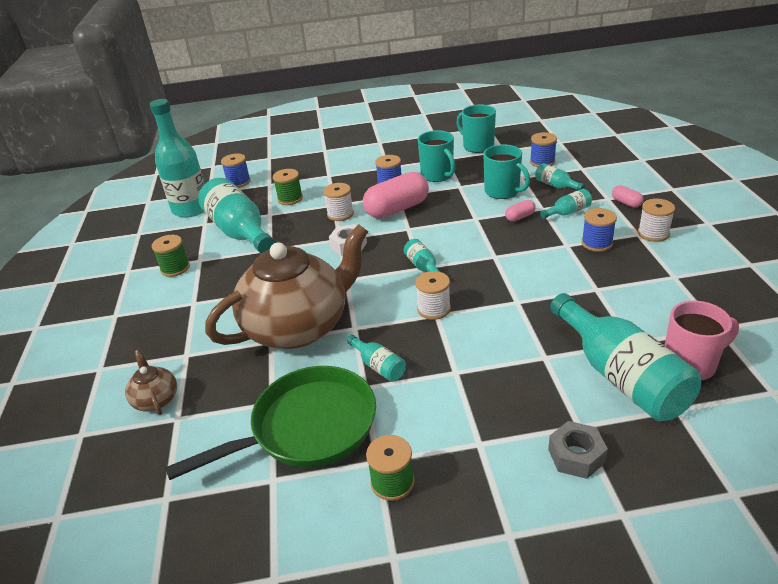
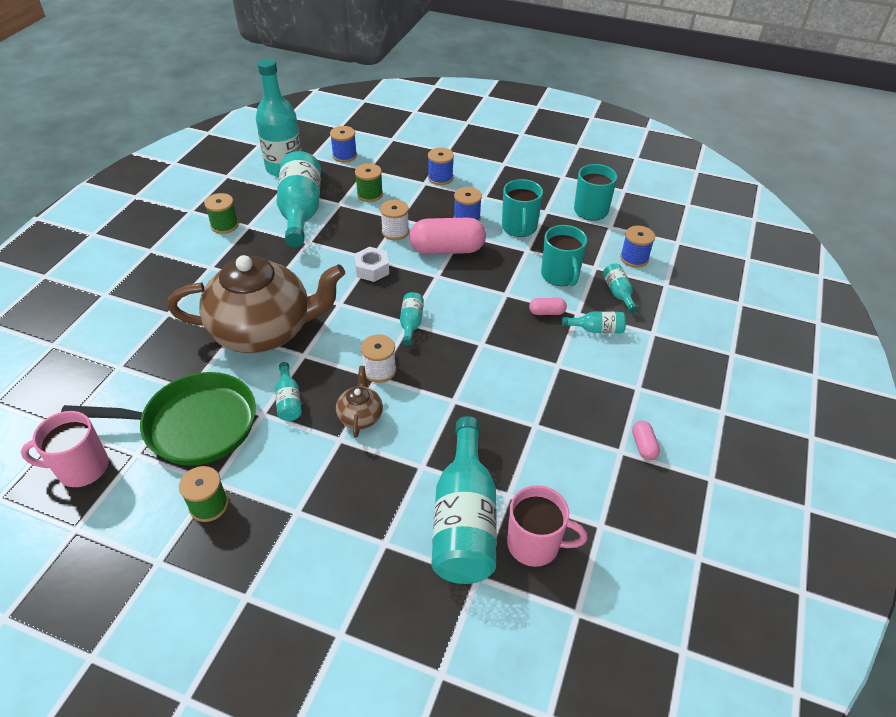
camera: 25 degrees right, 10 degrees up
brown teapot [125,349,177,415] -> brown teapot moved to [336,366,383,438]
grey nut [548,421,608,479] -> none
blue spool [581,208,617,252] -> blue spool moved to [428,147,454,185]
pink capsule [612,185,644,208] -> pink capsule moved to [632,421,660,460]
white spool [638,199,675,242] -> none
none -> pink mug [21,411,109,487]

